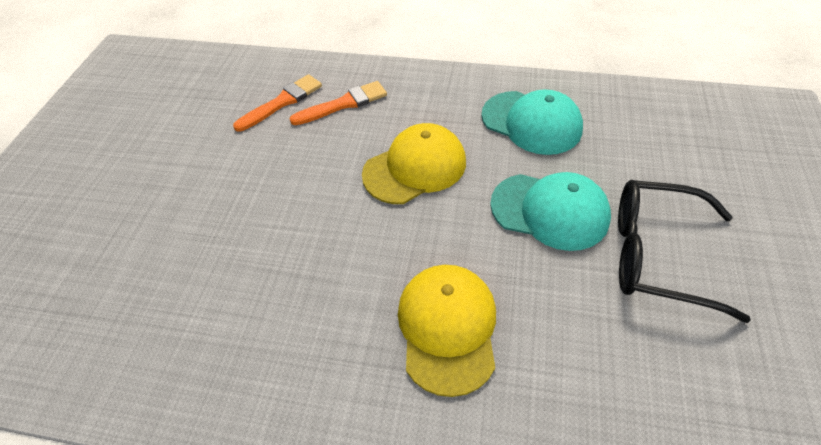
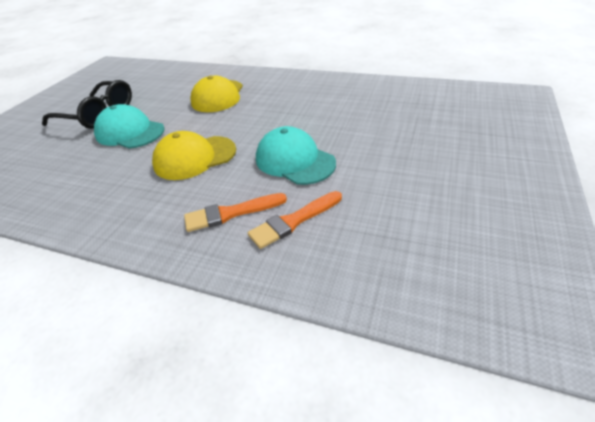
camera: 170 degrees left, 10 degrees down
turquoise cap [481,89,583,155] -> turquoise cap moved to [256,126,336,185]

